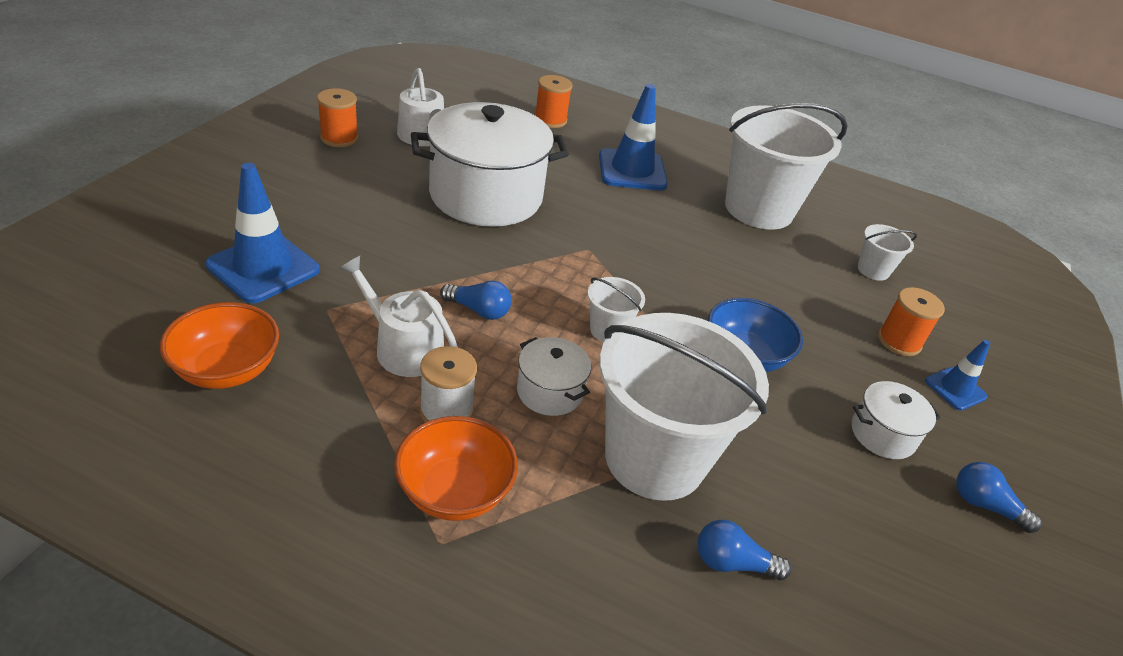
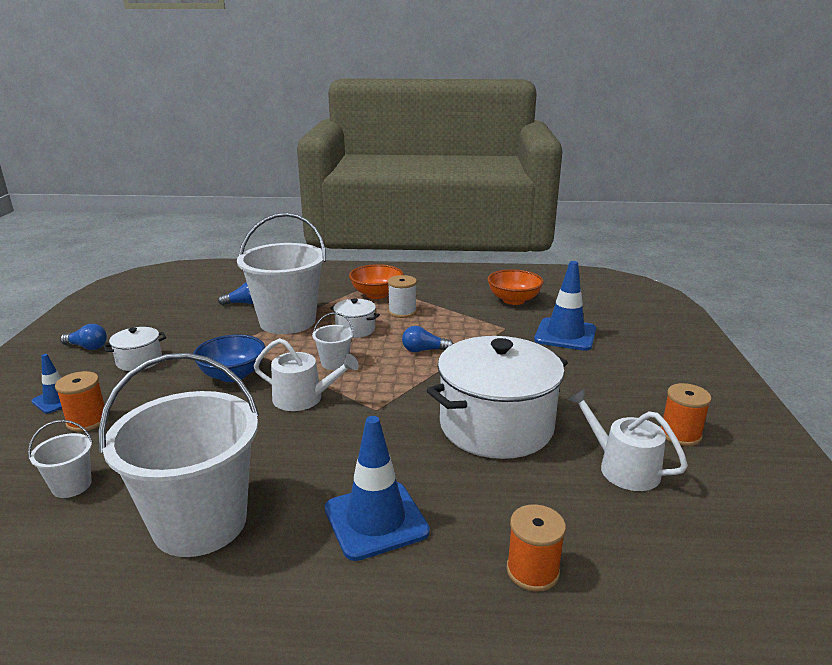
camera: 165 degrees right, 15 degrees down
white watering can [339,256,458,377] -> white watering can moved to [254,338,359,411]

